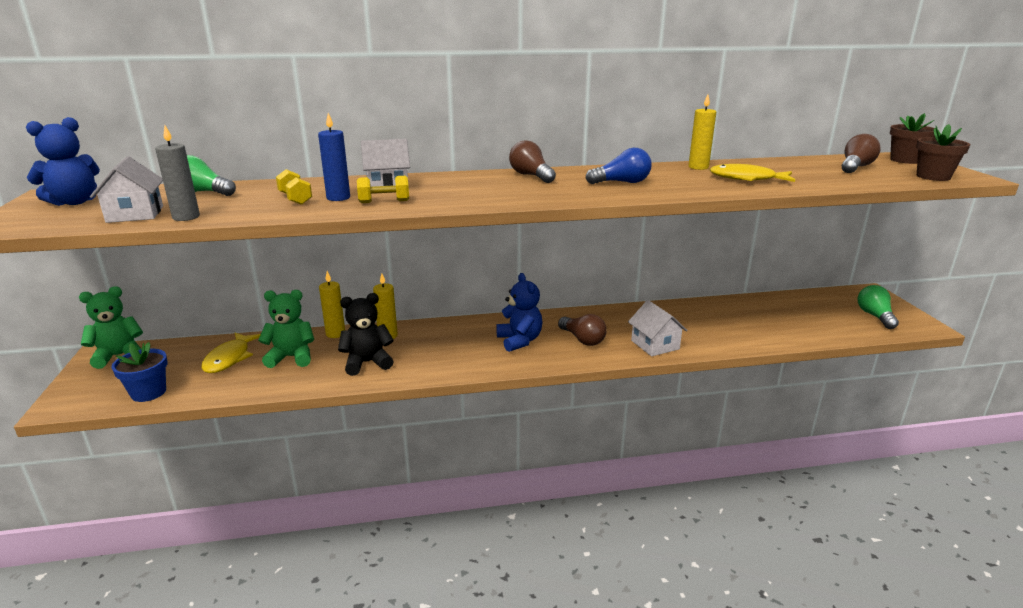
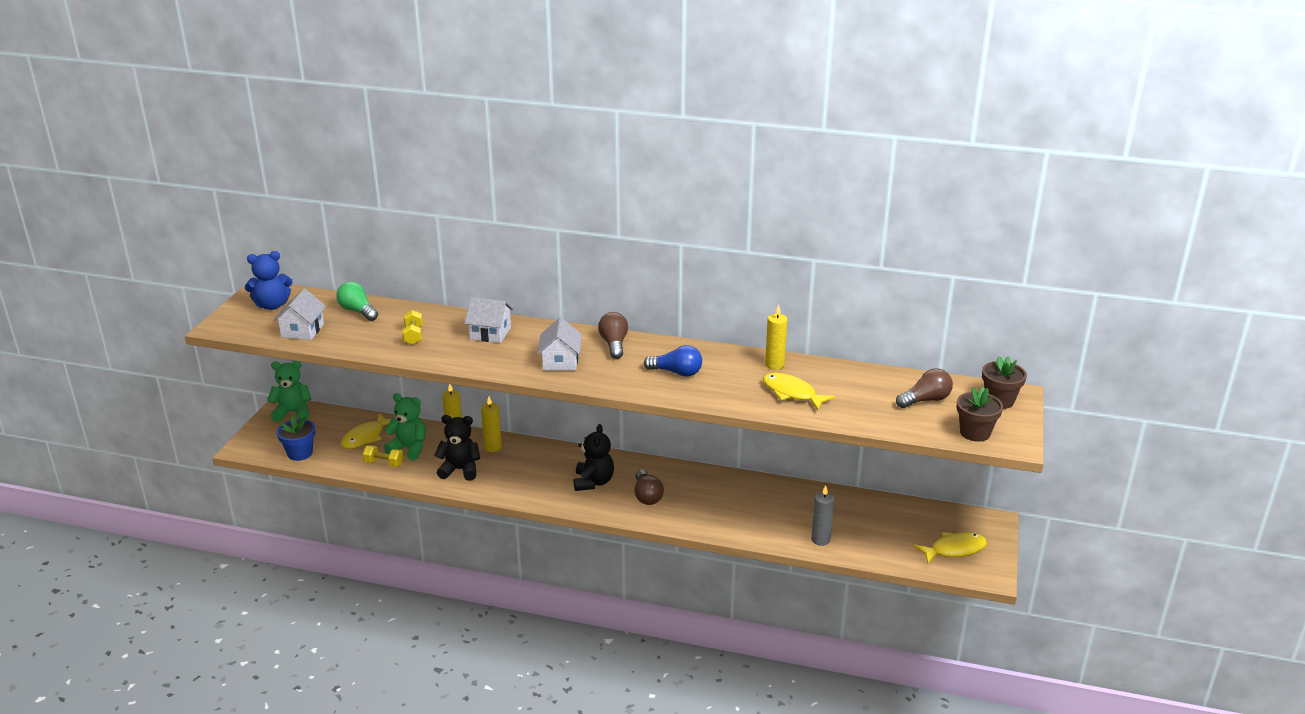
camera: 25 degrees right, 5 degrees up
grey candle [155,125,200,221] -> grey candle moved to [811,485,834,546]
blue candle [318,113,350,201] -> none
yellow dumbbell [357,176,409,203] -> yellow dumbbell moved to [363,445,403,467]
blue teddy bear [496,273,542,352] -> black teddy bear [574,424,614,491]
white house [628,300,688,356] -> white house moved to [537,318,582,371]
green light bulb [858,285,899,329] -> yellow fish [914,532,987,564]

